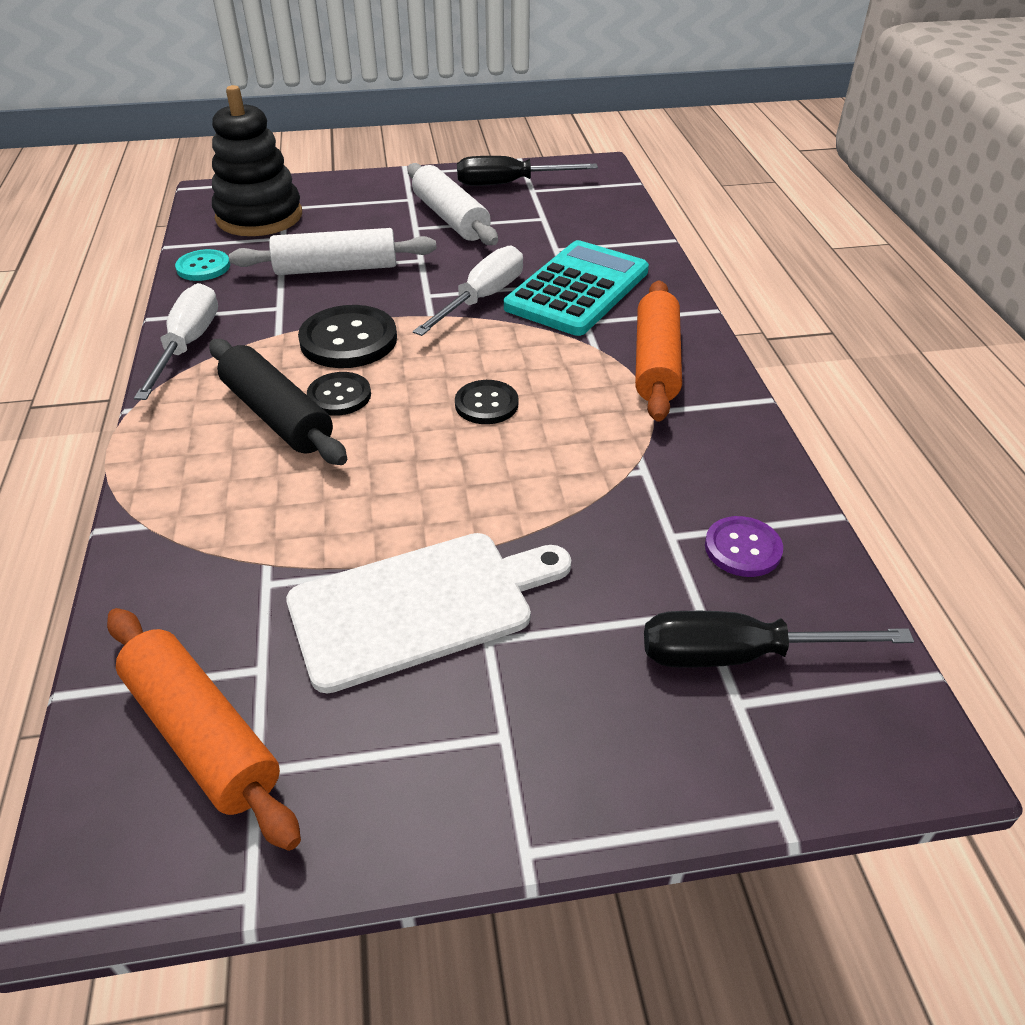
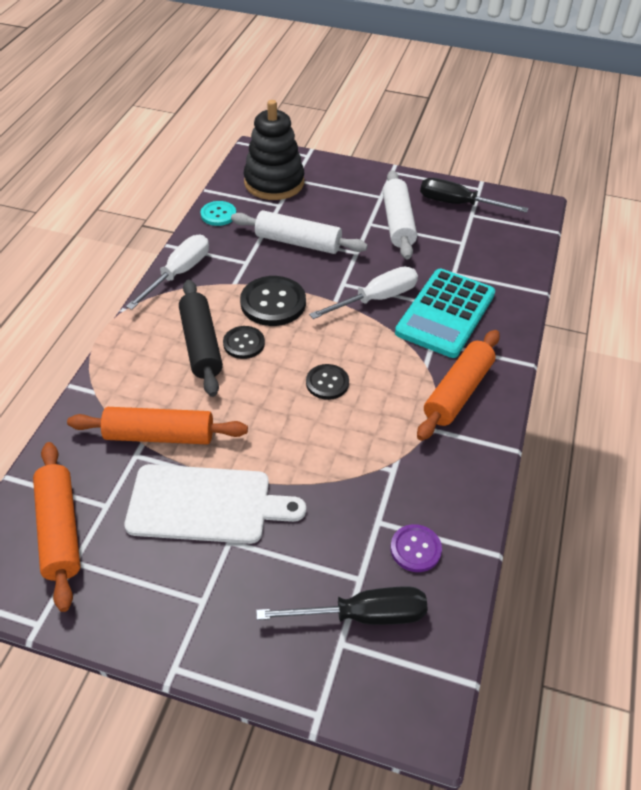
camera: 25 degrees right, 5 degrees up
turquoise calculator [504,240,649,336] -> turquoise calculator turned 150 degrees clockwise [395,269,495,358]
black screwdriver [644,611,914,668] -> black screwdriver turned 150 degrees clockwise [256,586,428,625]
none -> orange rolling pin [67,407,248,444]

